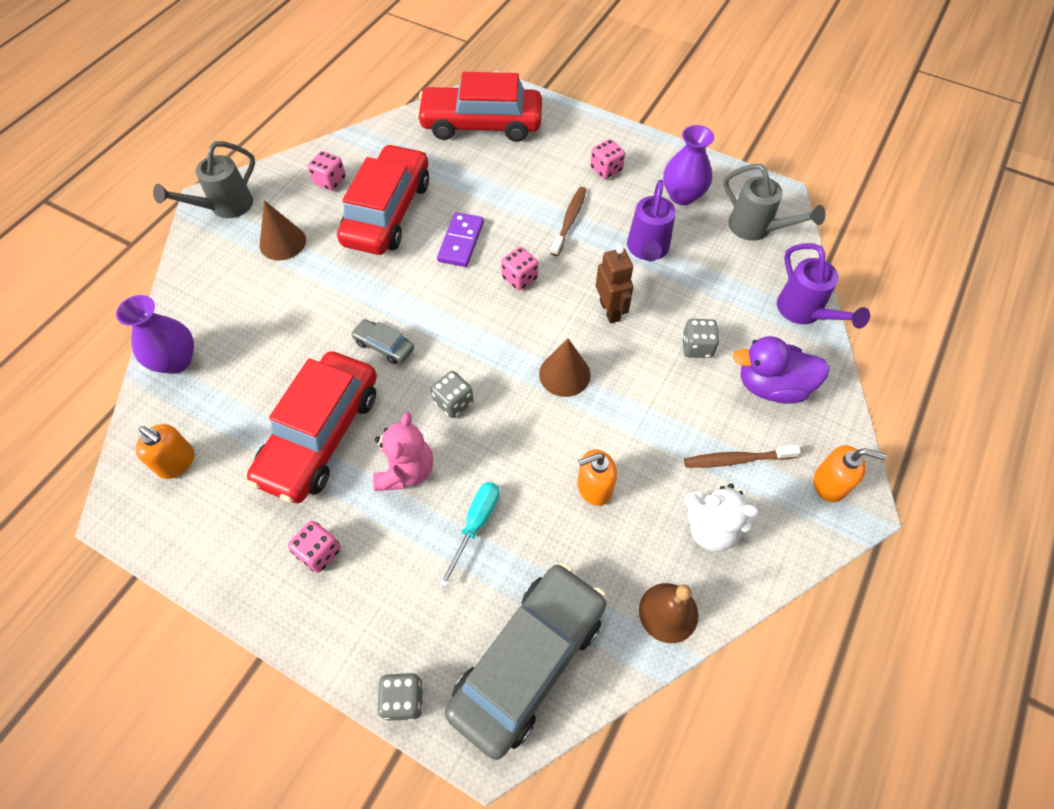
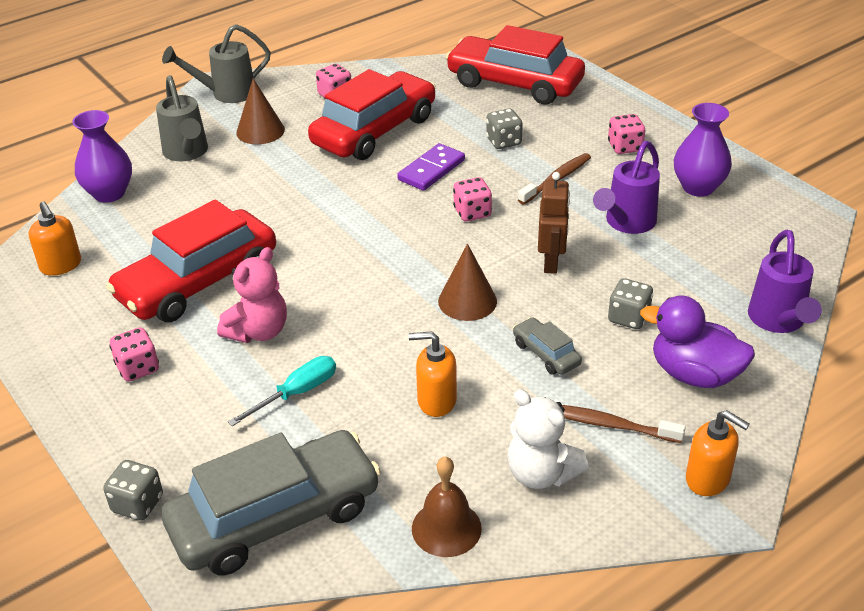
camera: 25 degrees right, 20 degrees down
grey car [351,319,414,364] -> grey car moved to [513,317,582,375]
grey dice [431,371,473,418] -> grey dice moved to [486,109,523,149]
grey watering can [724,164,825,241] -> grey watering can moved to [156,75,208,161]

